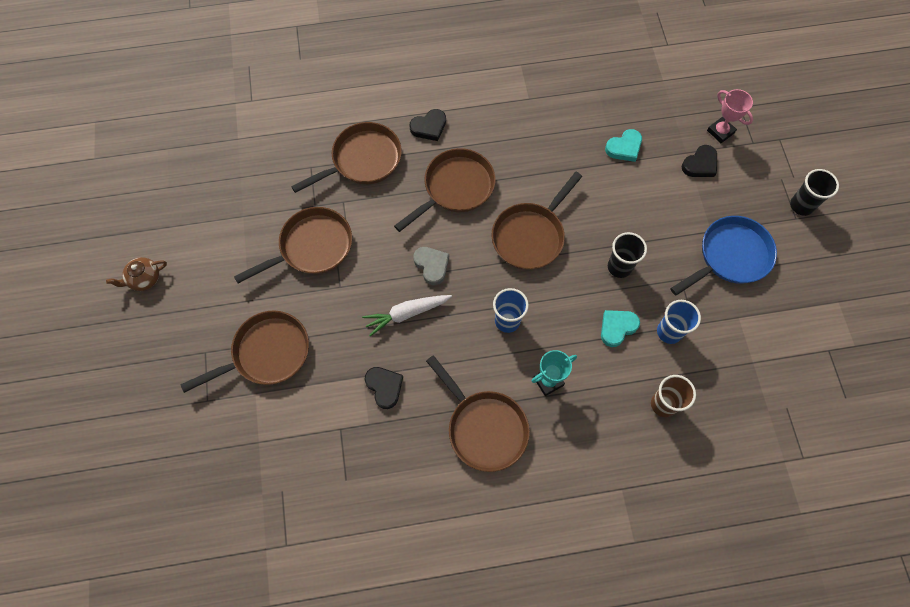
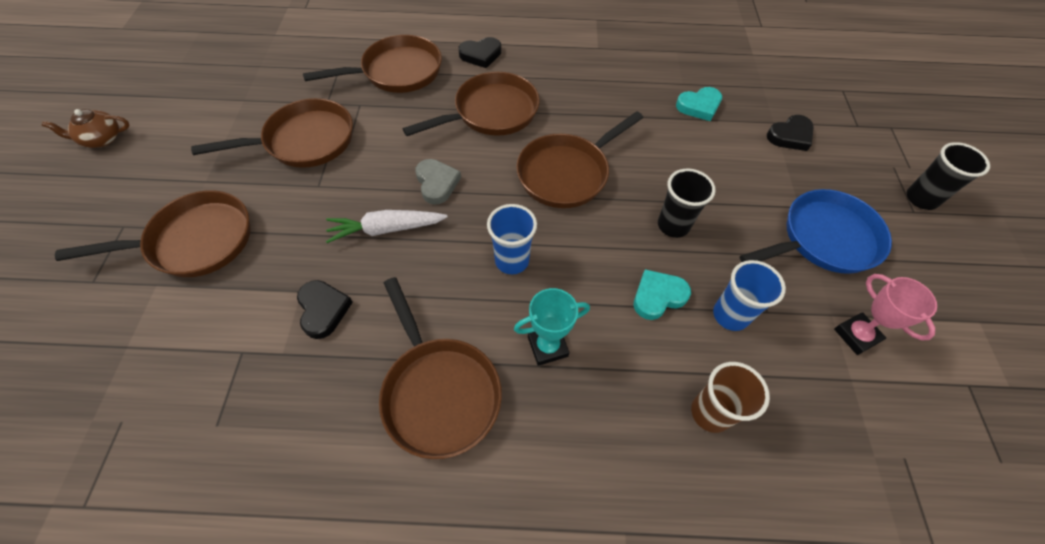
camera: 10 degrees right, 10 degrees down
pink trophy [707,89,753,143] -> pink trophy moved to [834,274,937,355]

